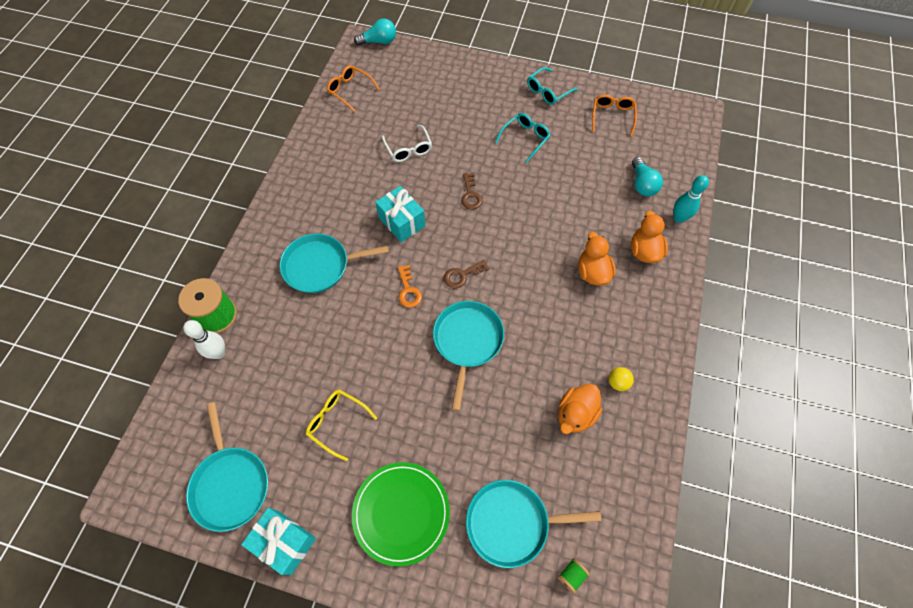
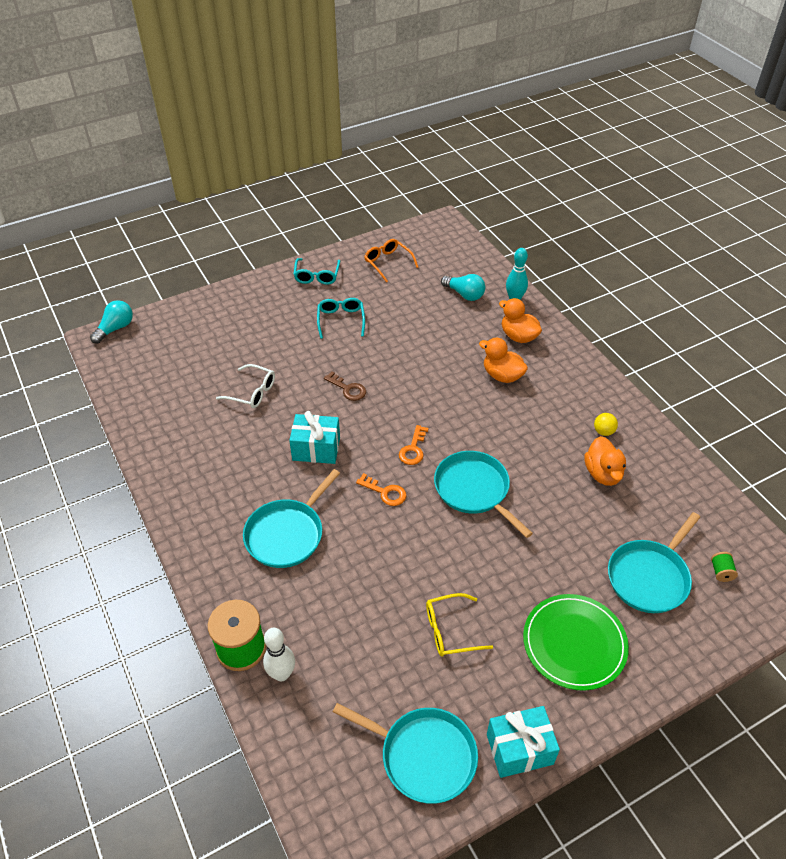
camera: 45 degrees left, 15 degrees down
orange glasses [327,65,380,112] -> none
brown key [444,259,490,289] -> orange key [399,425,429,465]

